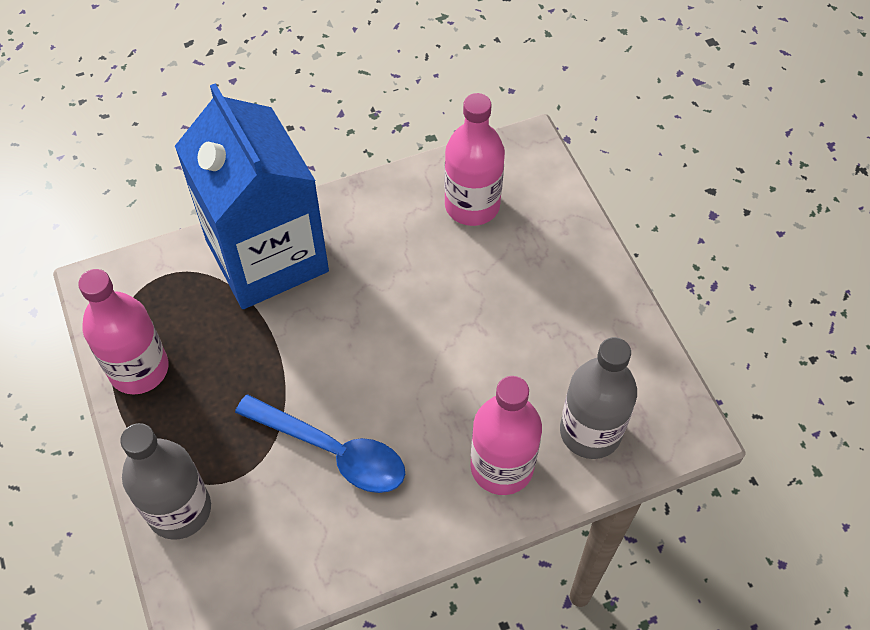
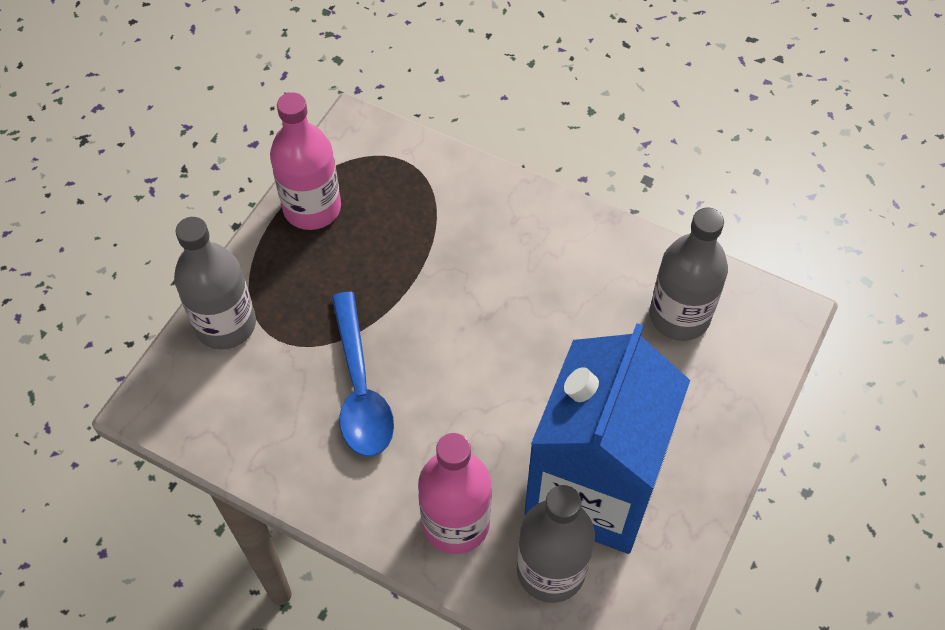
camera: 50 degrees right, 0 degrees up
blue carton [175,83,329,309] -> blue carton moved to [524,323,690,554]
pink bottle [444,93,505,226] -> grey bottle [649,208,728,341]

